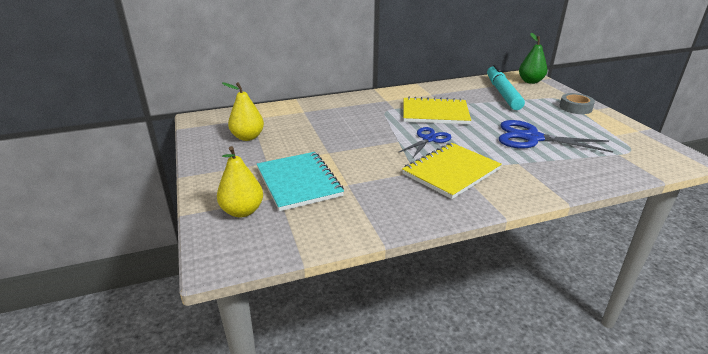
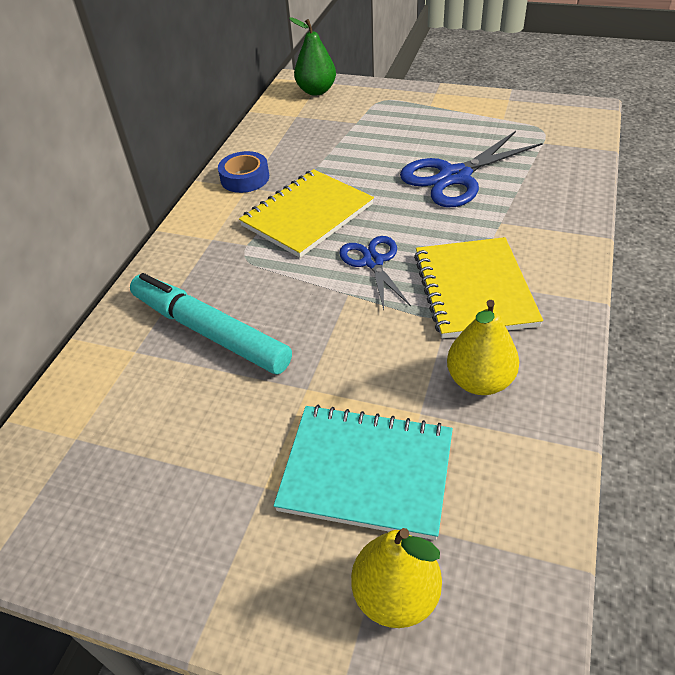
camera: 50 degrees left, 15 degrees up
yellow pear [222,82,264,141] -> yellow pear moved to [447,300,519,395]
turquoise marker [487,64,525,110] -> turquoise marker moved to [130,273,292,374]
grey tape [560,93,595,114] -> none
none -> blue tape [218,151,269,193]

